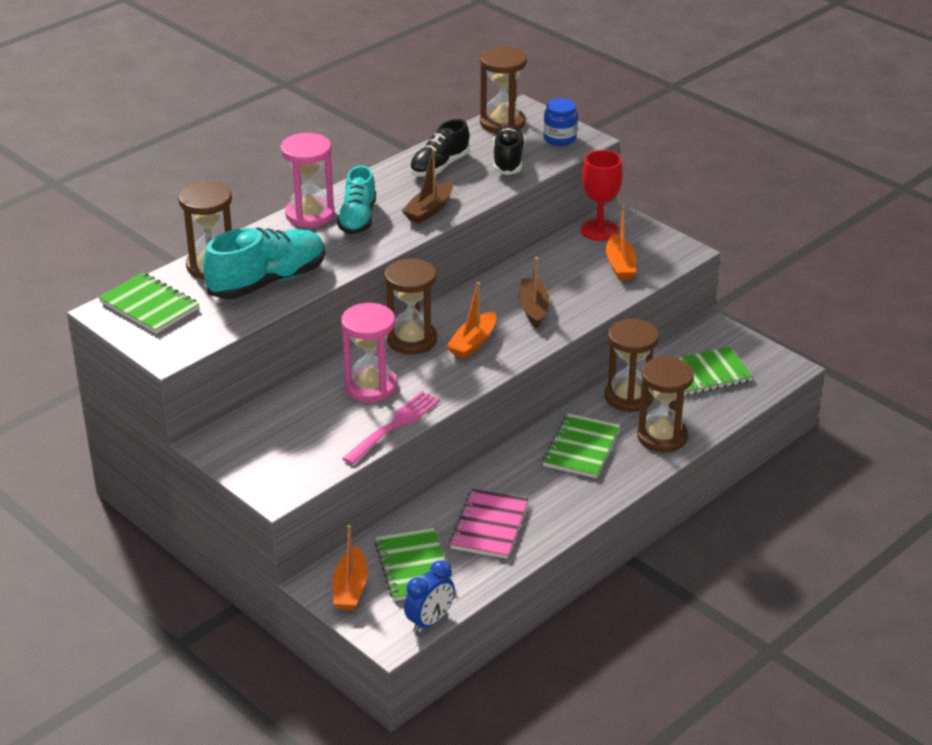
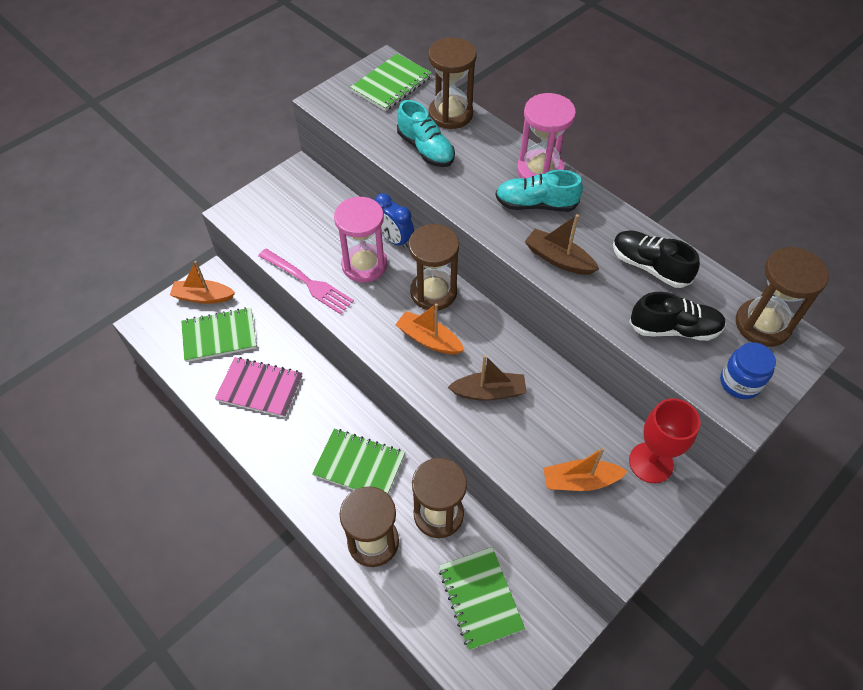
camera: 90 degrees right, 20 degrees up
turquoise shoe [203,227,325,299] -> turquoise shoe [397,100,455,167], size x0.66
blue clock [404,560,455,633] -> blue clock moved to [375,193,414,249]

